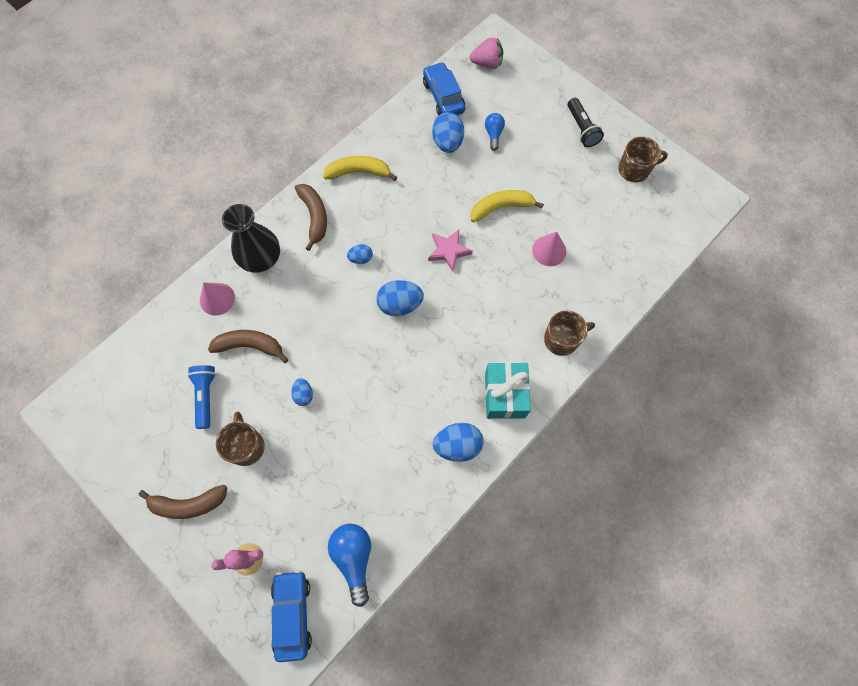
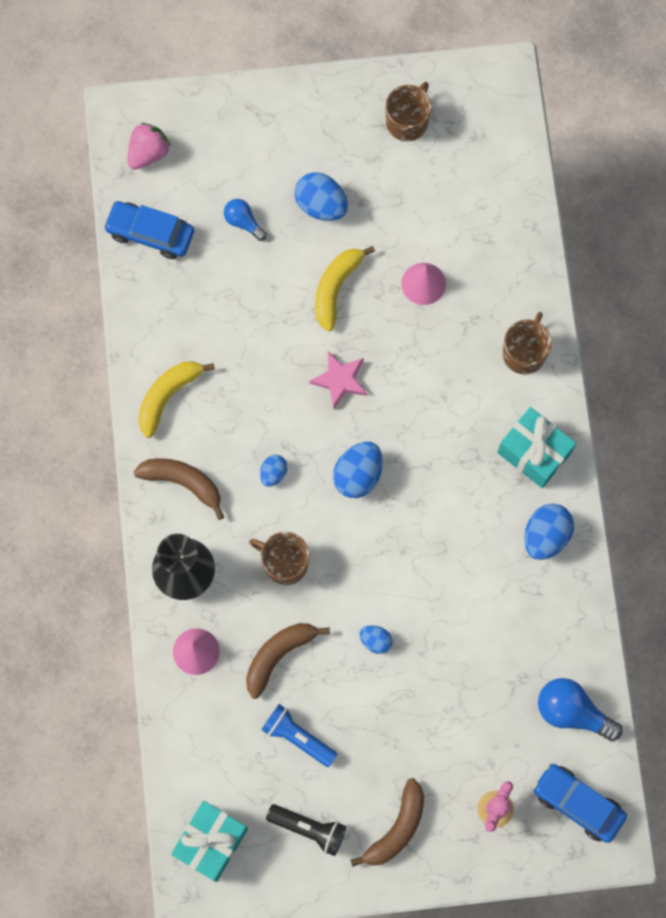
camera: 50 degrees left, 5 degrees up
brown mug [216,412,265,466] -> brown mug moved to [249,532,310,585]
blue egg [432,112,464,153] -> blue egg moved to [294,172,348,221]
black flashlight [568,98,604,147] -> black flashlight moved to [266,804,346,856]
none -> turquoise gift [171,801,248,882]

